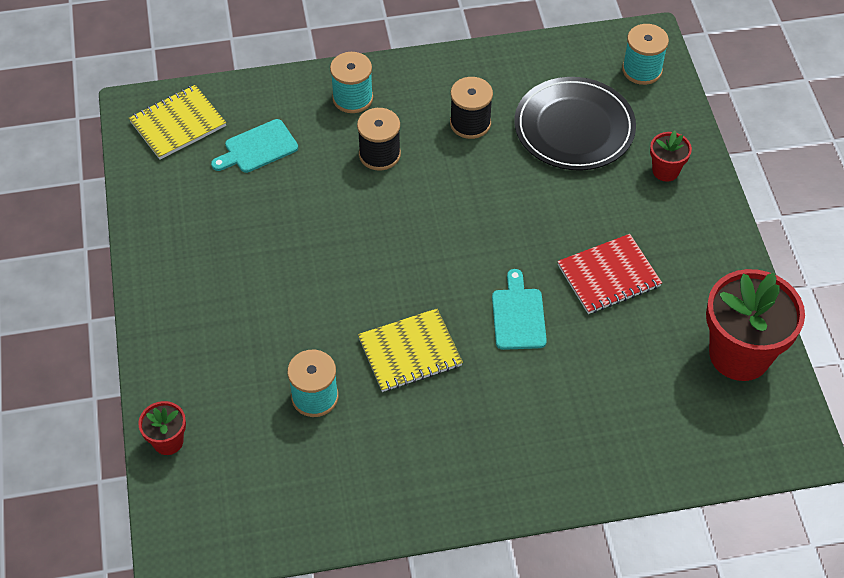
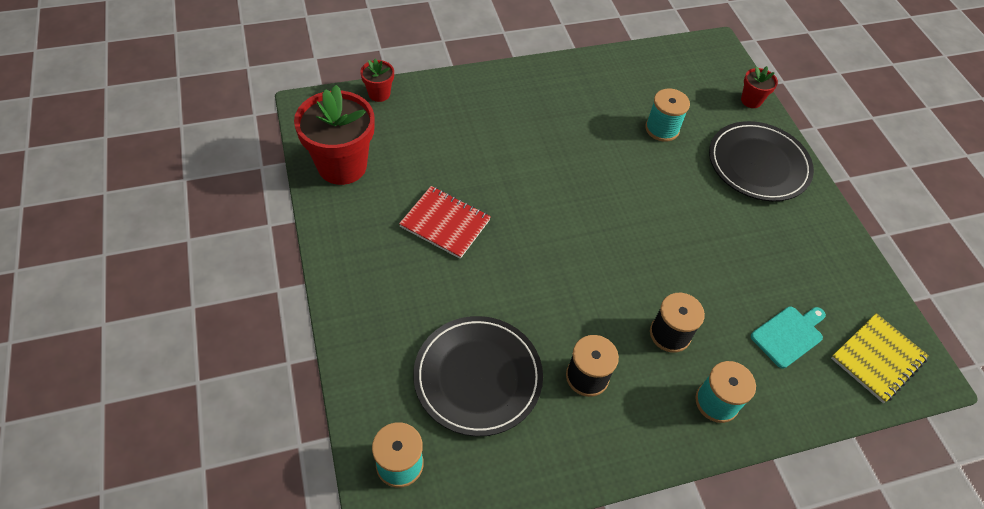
camera: 170 degrees right, 0 degrees up
yellow notebook [358,309,463,392] -> none
turquoise cutting board [492,269,547,350] -> none
red notebook [557,234,662,314] -> red notebook turned 60 degrees clockwise [399,186,491,259]
red flower pot [650,130,692,182] -> red flower pot moved to [360,59,394,102]
none -> black plate [709,121,814,201]

